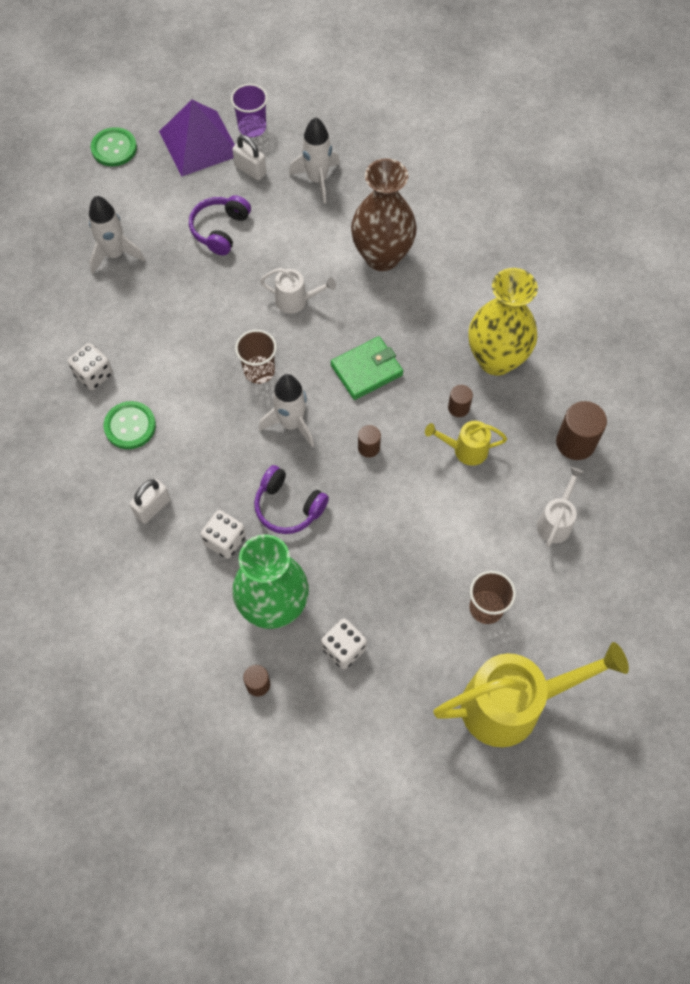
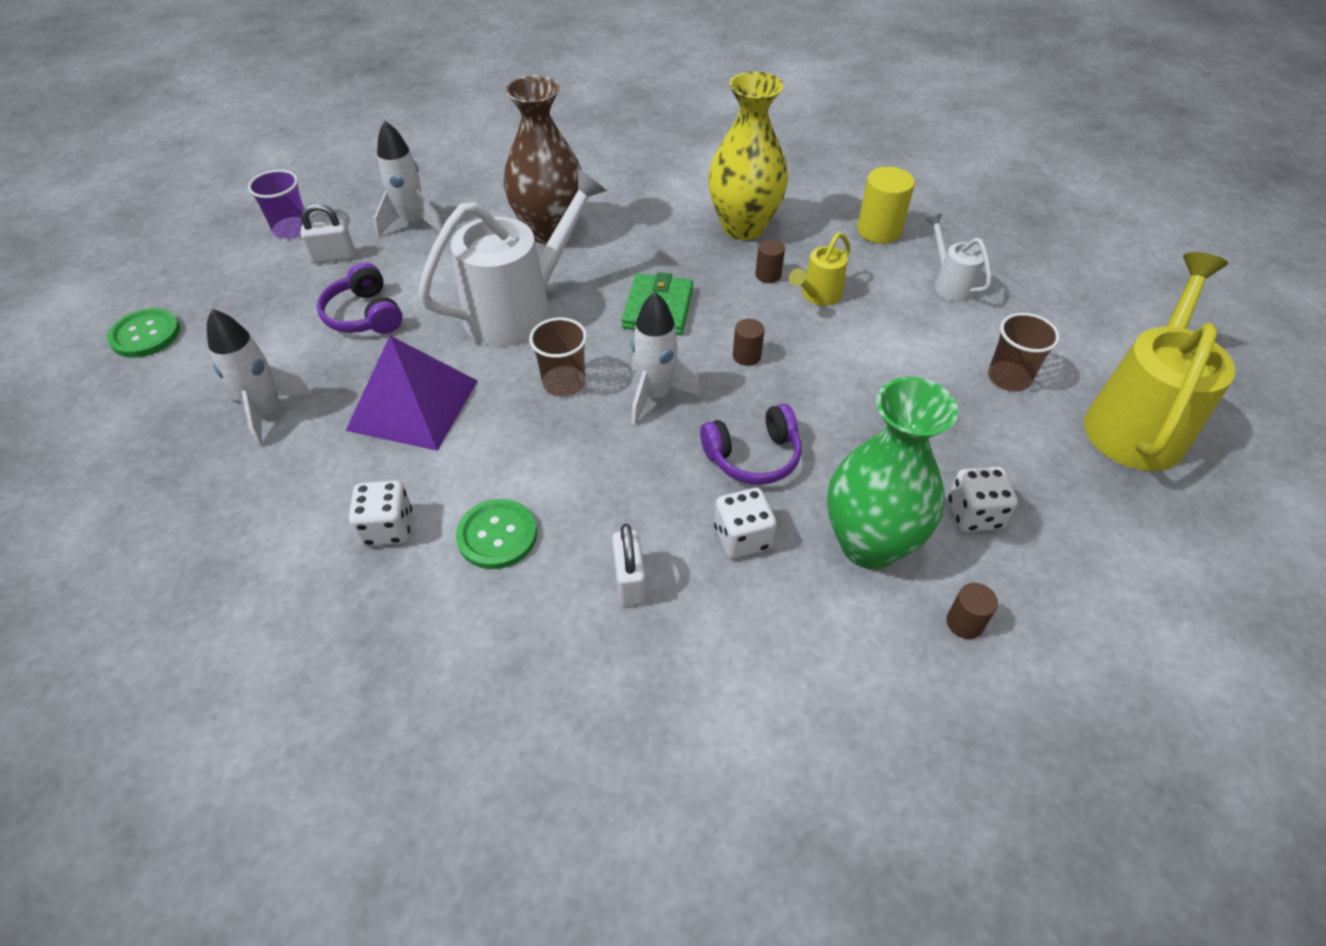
camera: 50 degrees left, 15 degrees down
purple pyramid [159,99,235,176] -> purple pyramid moved to [345,336,477,451]
white watering can [260,268,336,313] -> white watering can [418,168,607,347], size x2.07
brown cylinder [556,401,607,460] -> yellow cylinder [857,167,915,244]

